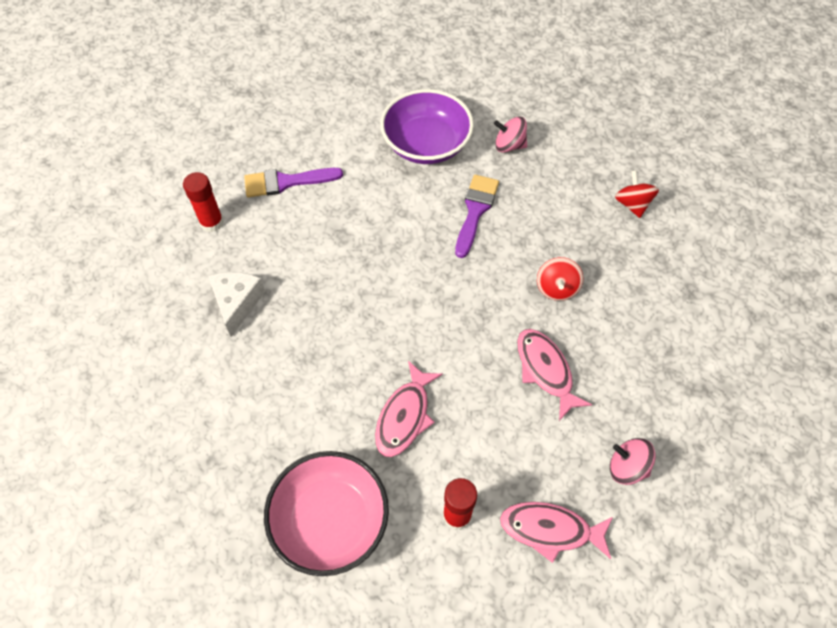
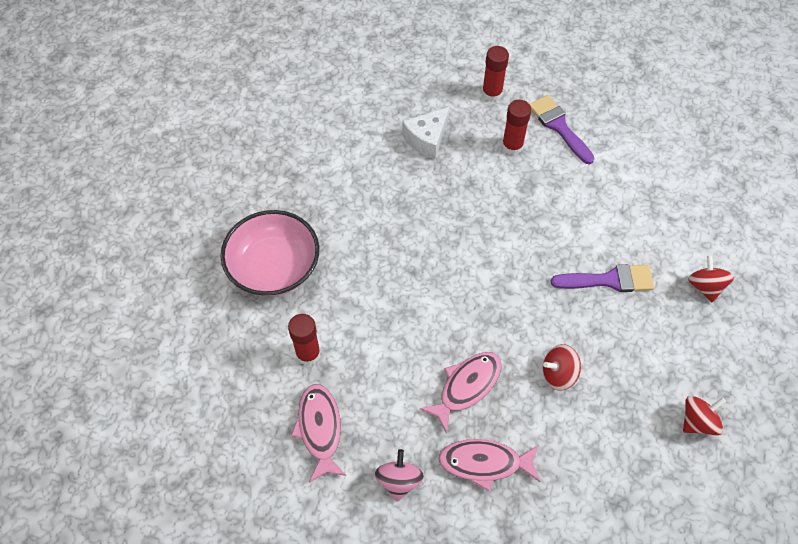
camera: 70 degrees right, 0 degrees up
white cheese [208,272,265,337] -> white cheese turned 150 degrees clockwise [402,107,450,159]
pink fish [375,361,443,457] -> pink fish moved to [439,439,540,491]
purple bowl [380,89,474,164] -> none
pink spinning top [494,117,527,153] -> red spinning top [688,255,734,302]
none -> red glue stick [502,100,531,155]

